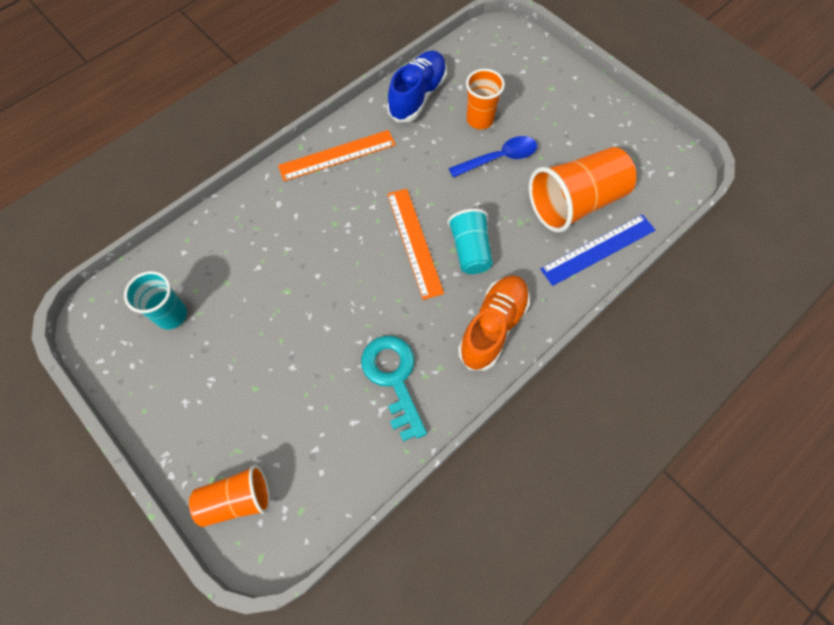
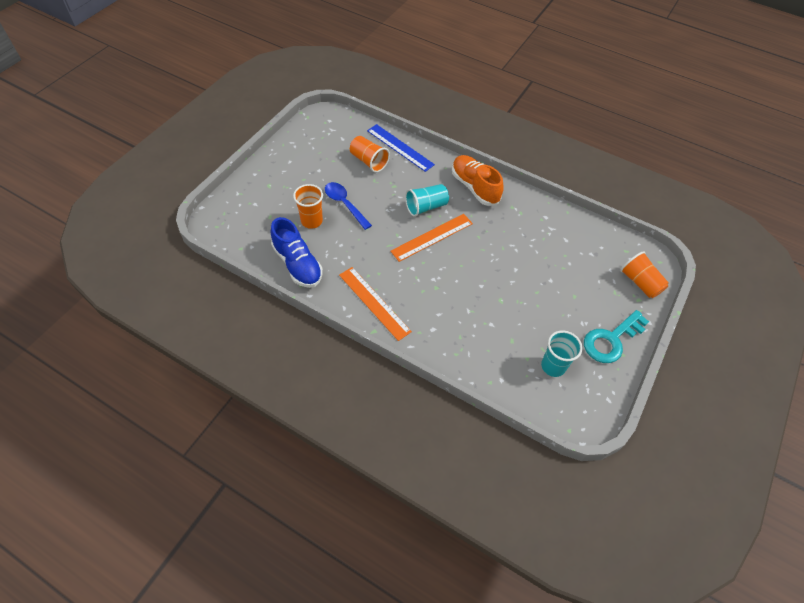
camera: 110 degrees left, 10 degrees down
turquoise key [361,336,427,442] -> turquoise key moved to [584,310,649,363]
blue shoe [387,50,447,122] -> blue shoe turned 135 degrees counterclockwise [271,217,323,288]
orange shoe [458,275,530,371] -> orange shoe turned 45 degrees clockwise [452,155,504,206]
orange cup [529,147,636,233] -> orange cup [350,136,390,173], size x0.60

